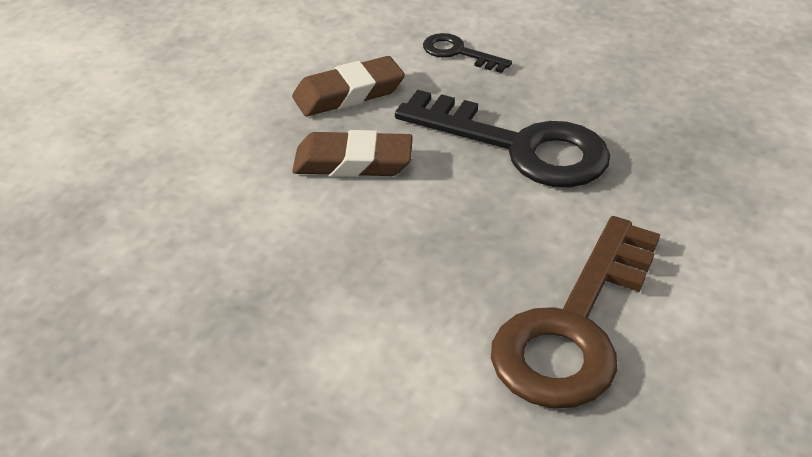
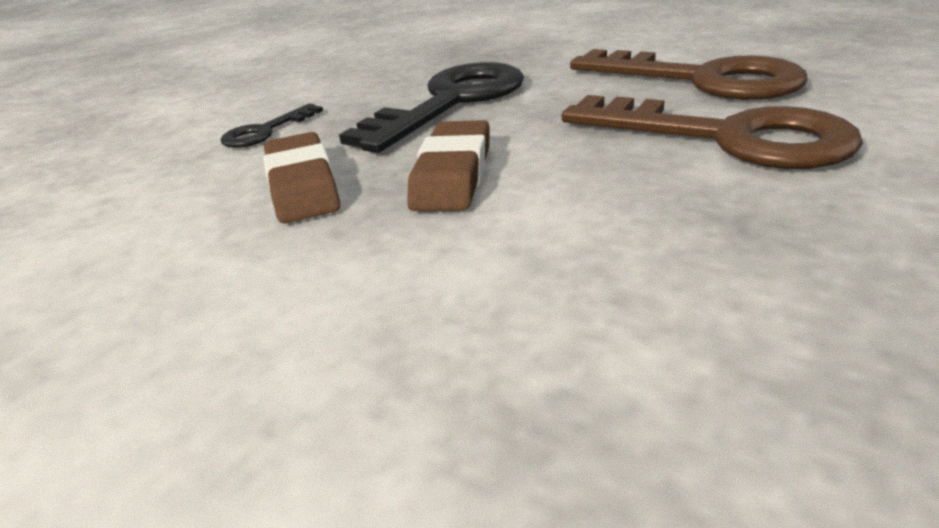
camera: 80 degrees left, 10 degrees down
none -> brown key [562,95,863,169]

